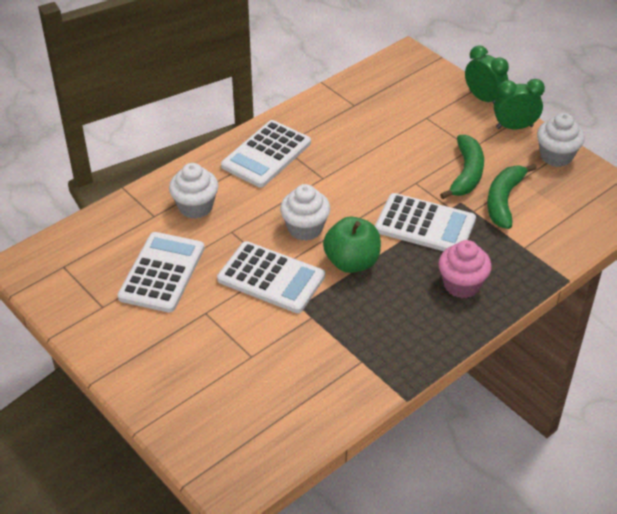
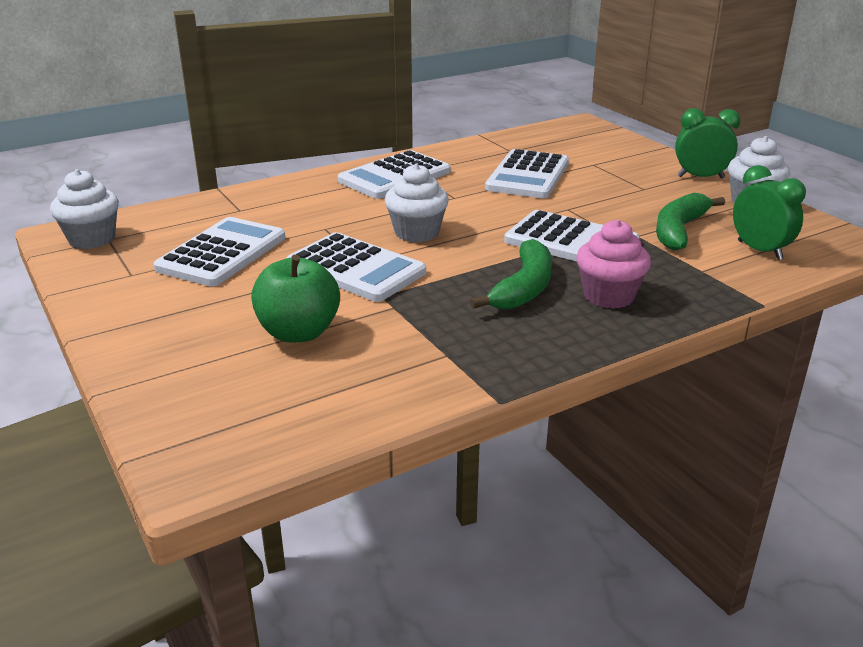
camera: 10 degrees right, 15 degrees down
white cupcake [169,163,218,219] -> white cupcake moved to [50,169,119,249]
green apple [323,217,381,273] -> green apple moved to [251,254,340,342]
green banana [440,135,484,199] -> green banana moved to [470,239,552,309]
green clock [465,45,509,104] -> green clock moved to [733,165,806,260]
none -> white calculator [485,149,569,198]

